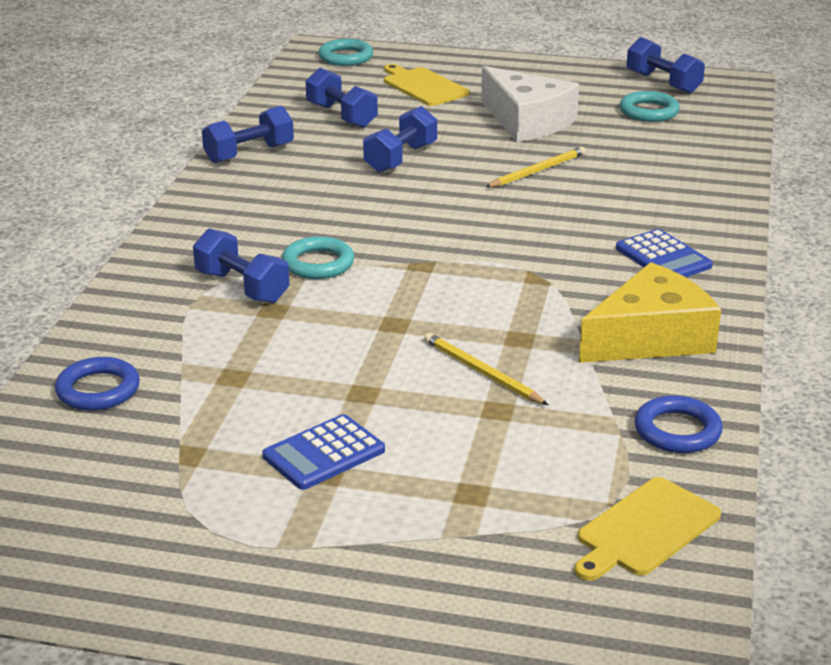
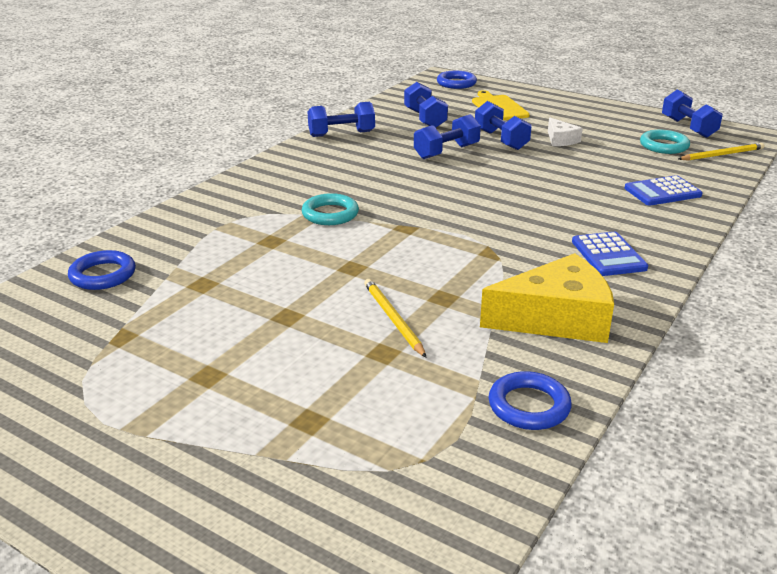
camera: 20 degrees right, 0 degrees up
blue dumbbell [193,228,290,303] -> blue dumbbell moved to [475,101,532,150]
blue calculator [262,414,385,490] -> blue calculator moved to [624,175,703,206]
turquoise ring [318,39,373,66] -> blue ring [437,71,477,89]
white cheese [481,66,579,142] -> white cheese [548,117,583,146], size x0.49
yellow pencil [486,147,586,187] -> yellow pencil moved to [678,143,764,161]
yellow cutting board [574,477,721,581] -> none

